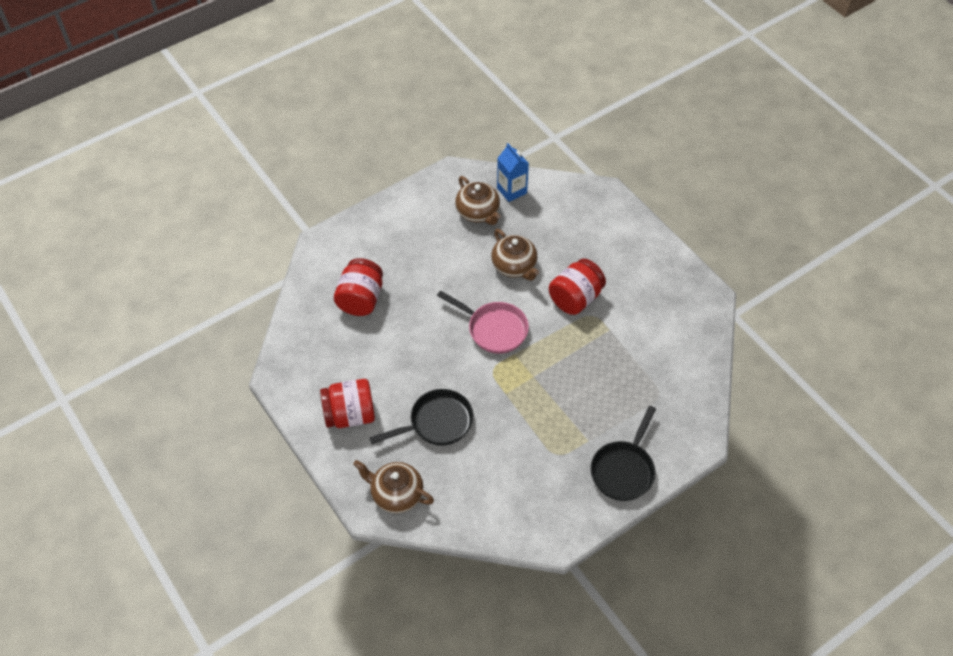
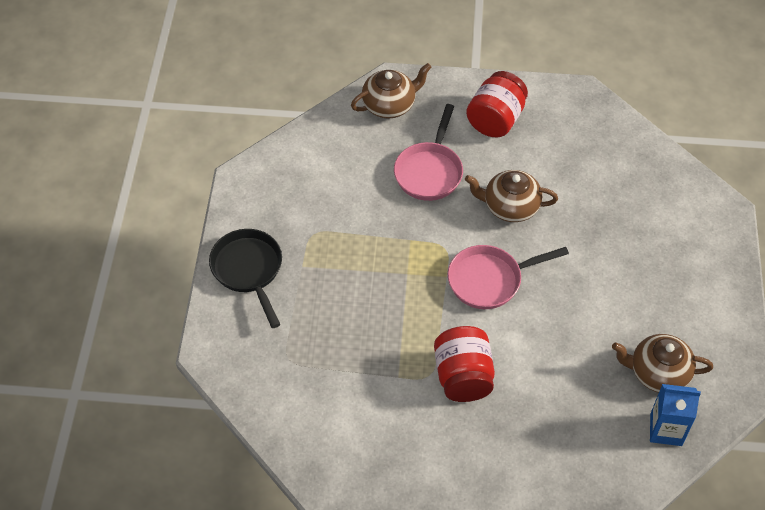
camera: 130 degrees right, 0 degrees up
red jar [334,258,383,316] -> none
black pan [369,389,473,446] -> pink pan [394,104,463,201]
brown teapot [491,229,539,281] -> brown teapot moved to [465,170,558,222]

